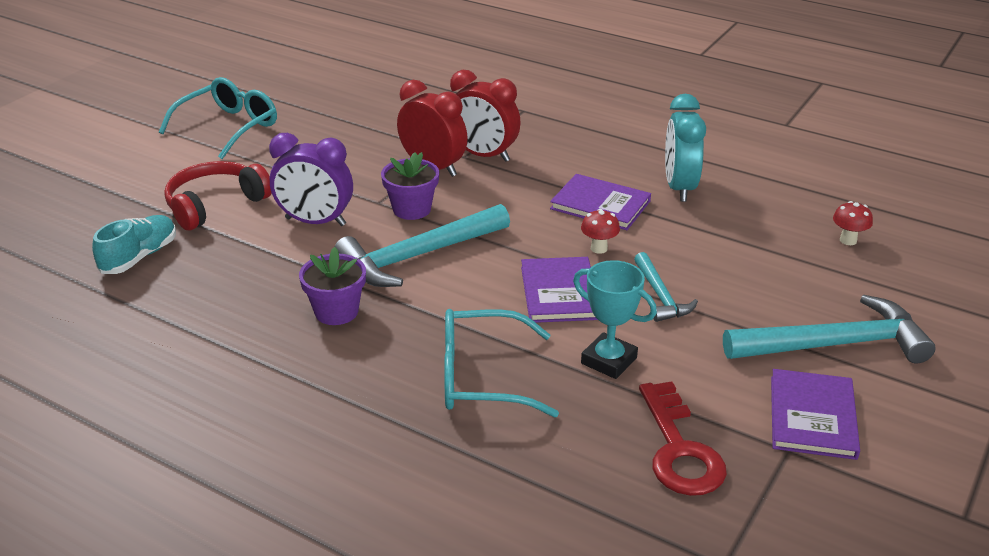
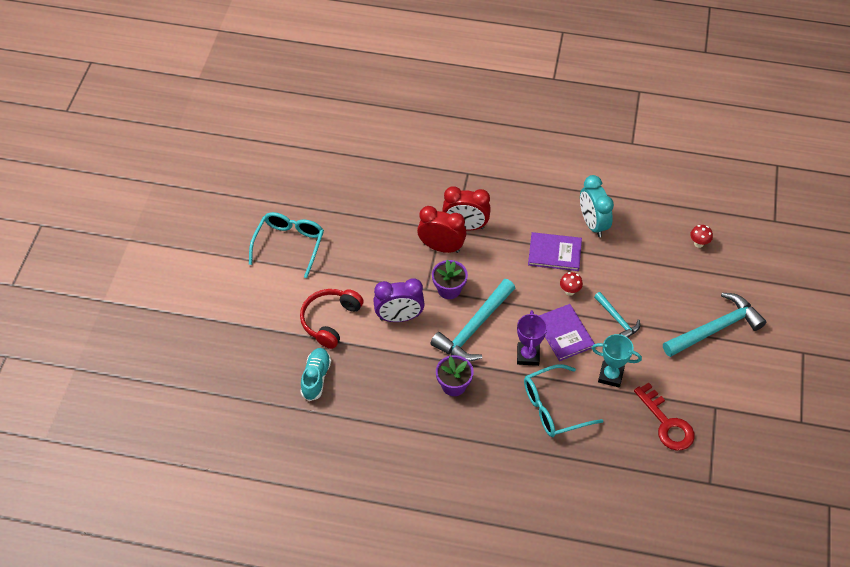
camera: 20 degrees left, 20 degrees up
purple book [771,369,860,460] -> none
none -> purple trophy [517,310,547,366]

